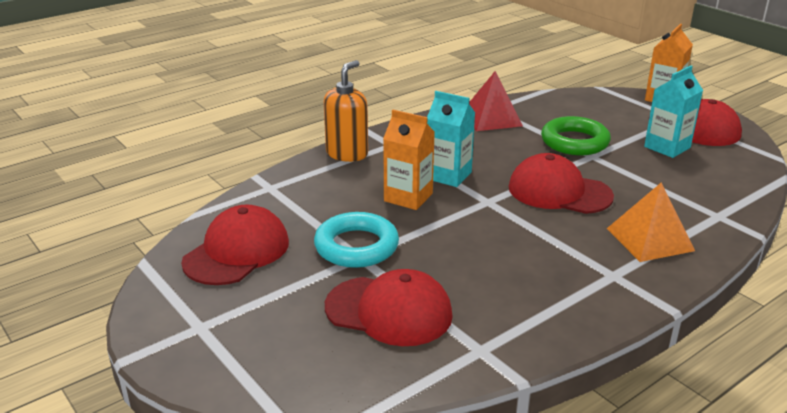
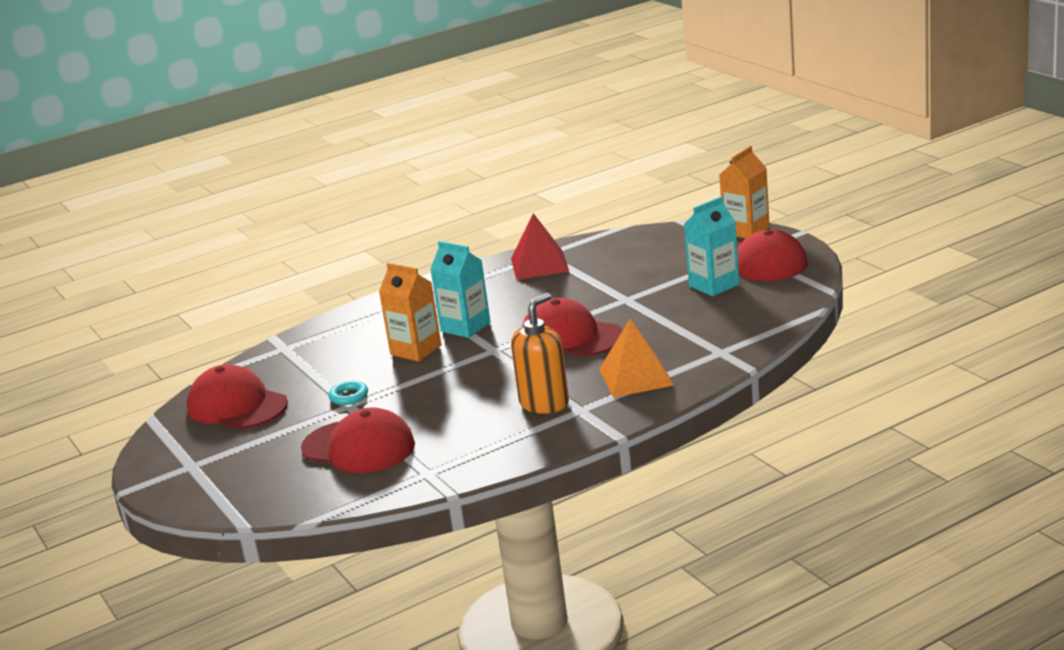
camera: 10 degrees right, 5 degrees down
red cap [181,205,289,285] -> red cap turned 90 degrees counterclockwise [187,364,288,429]
turquoise ring [314,212,399,268] -> turquoise ring [328,381,368,405], size x0.49
orange soap dispenser [323,60,368,162] -> orange soap dispenser moved to [511,293,569,414]
green ring [541,116,611,155] -> none

